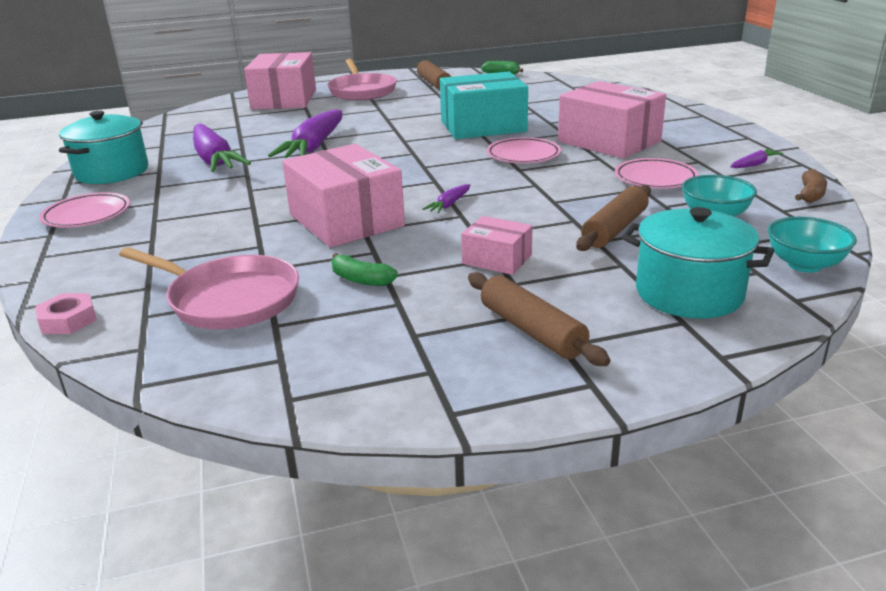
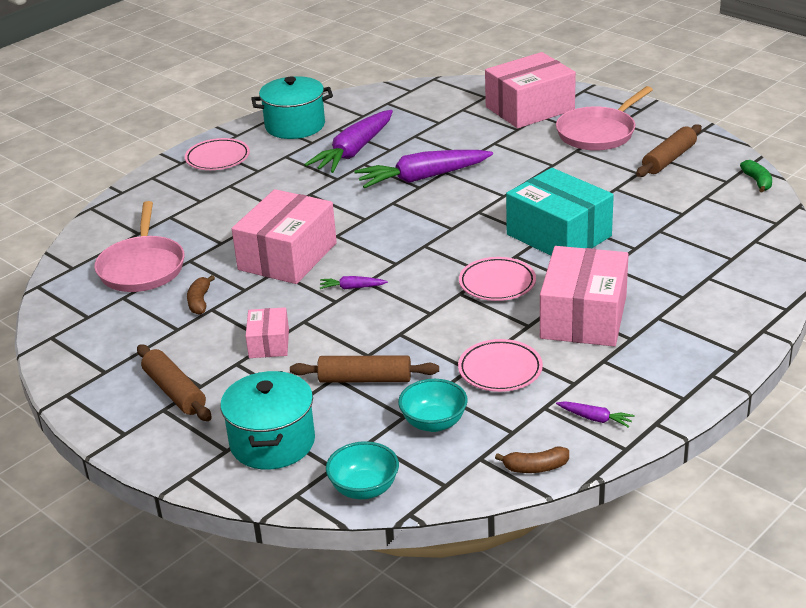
camera: 60 degrees right, 5 degrees up
pink nut [35,293,96,334] -> none
green banana [332,253,398,286] -> brown banana [187,275,215,315]
brown rolling pin [468,272,610,366] -> brown rolling pin turned 60 degrees counterclockwise [137,344,211,421]

